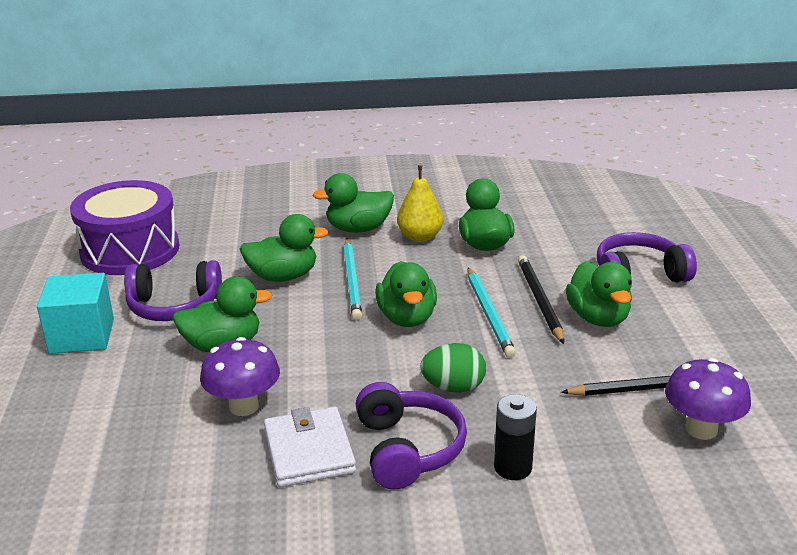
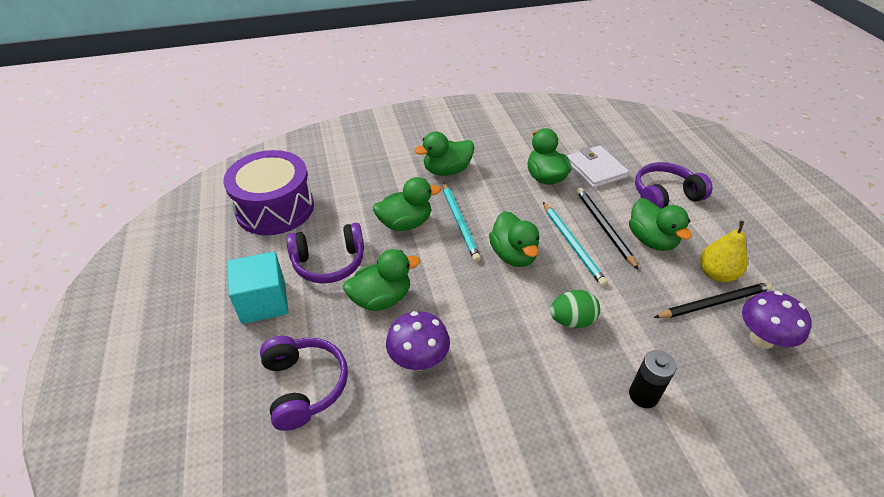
camera: 10 degrees left, 15 degrees up
white wallet [264,407,356,487] -> white wallet moved to [567,146,629,188]
purple headphones [356,382,467,490] -> purple headphones moved to [260,336,348,431]
yellow pear [397,166,443,242] -> yellow pear moved to [700,221,747,282]

